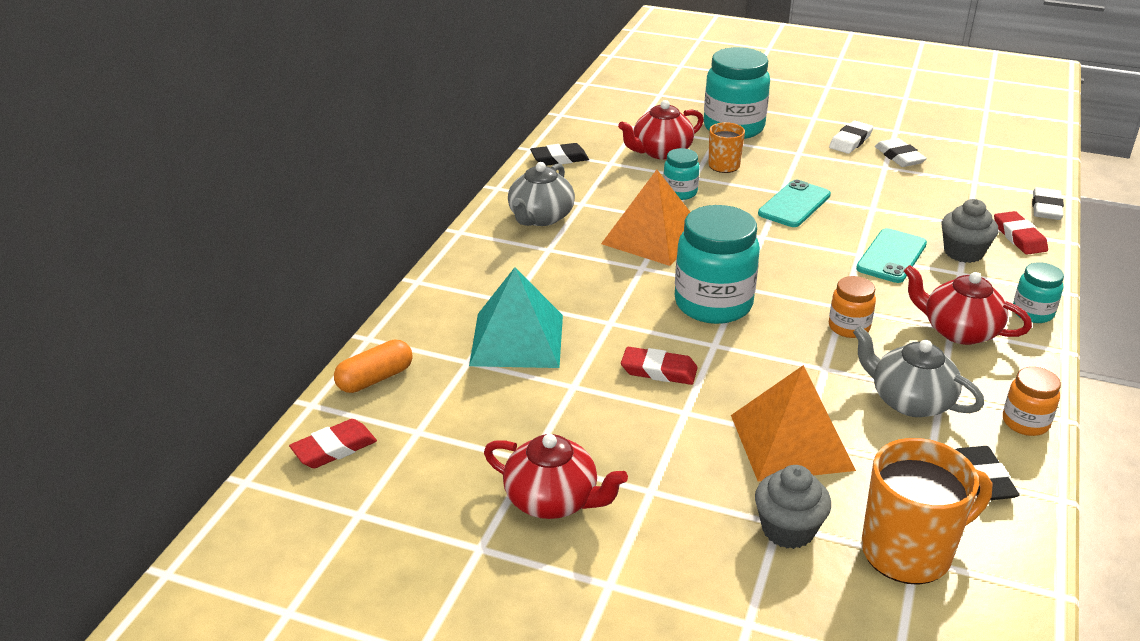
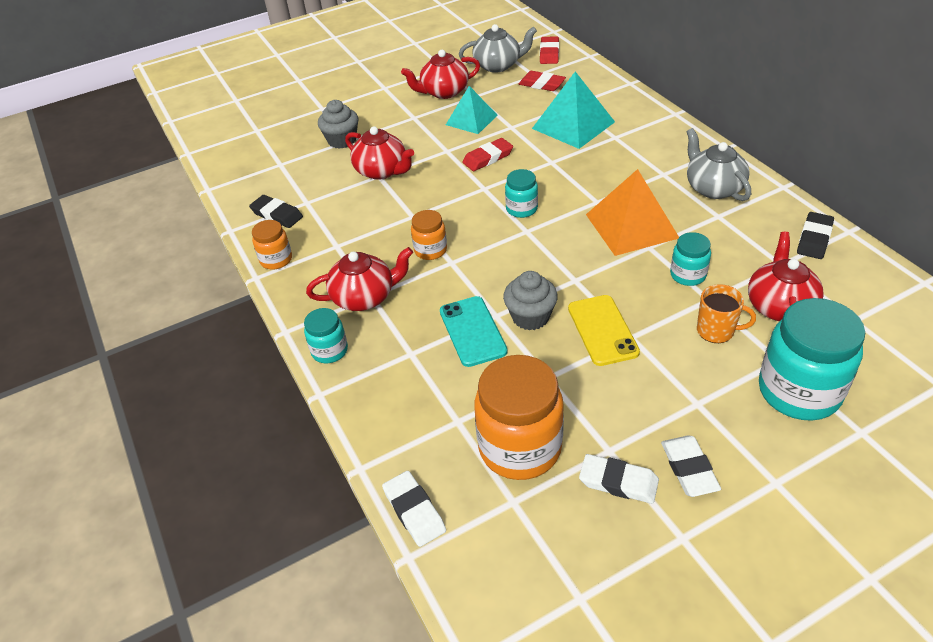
camera: 135 degrees right, 10 degrees up
orange capsule [334,340,413,393] -> none
turquoise jar [675,205,760,324] -> turquoise jar [505,169,538,218], size x0.51
orange pyramid [731,365,856,481] -> red teapot [345,126,414,180]
turquoise phone [758,180,831,227] -> yellow phone [568,295,640,366]
grey teapot [853,326,984,417] -> grey teapot moved to [459,24,537,73]
orange mug [861,438,992,585] -> none
grey cupcake [942,199,998,263] -> grey cupcake moved to [503,271,558,331]
red eraser [994,211,1048,255] -> red eraser moved to [519,71,566,91]
none -> turquoise pyramid [446,86,498,134]
none -> orange jar [474,355,564,480]

